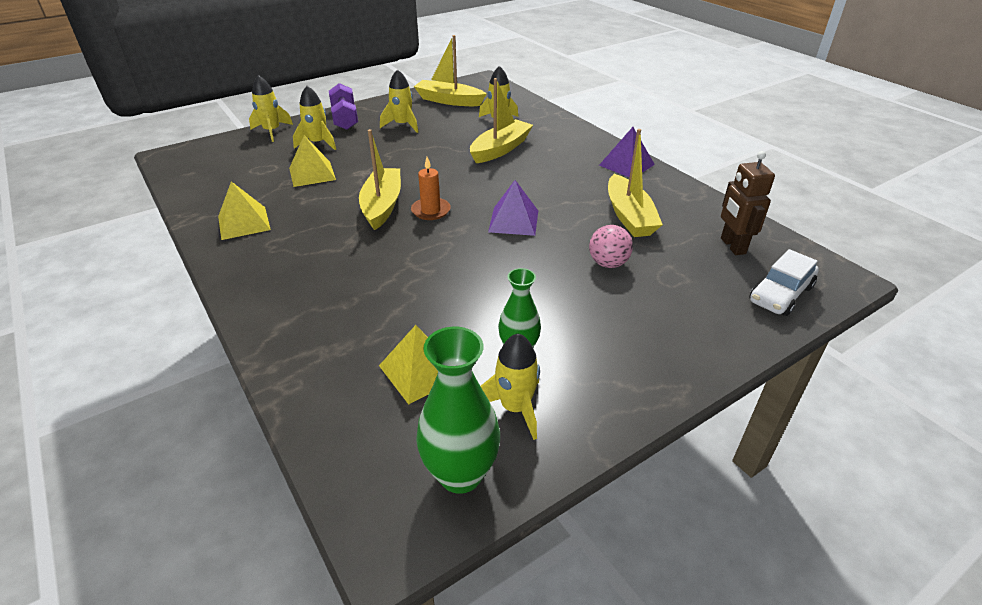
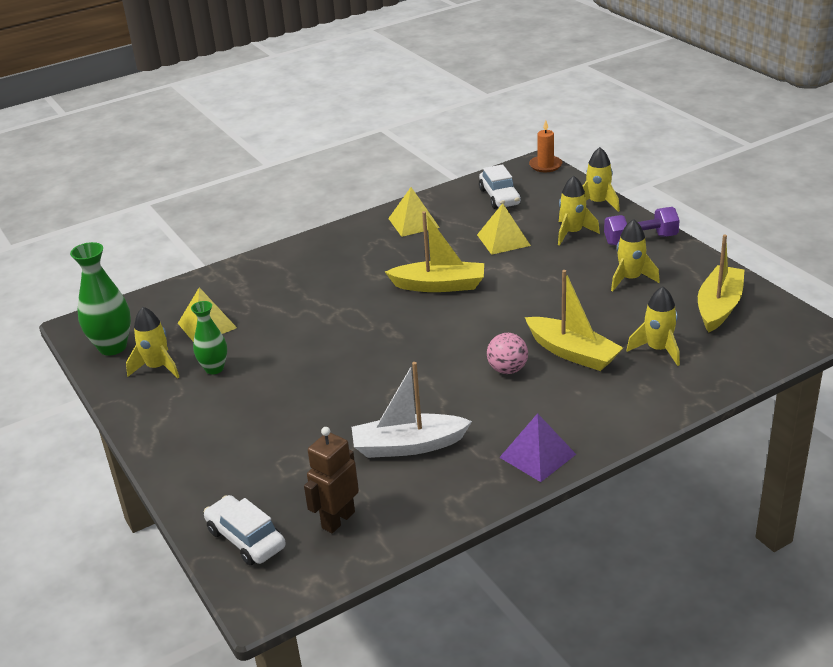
camera: 95 degrees right, 5 degrees down
orange candle [411,157,451,220] -> orange candle moved to [529,120,562,172]
purple pyramid [488,180,538,236] -> none
pink ball [589,225,633,268] -> pink ball moved to [487,333,528,374]
yellow boat [608,129,663,237] -> white boat [352,362,472,458]
brown robot [721,151,775,255] -> brown robot turned 45 degrees counterclockwise [304,427,359,533]
none -> white car [479,164,521,209]

